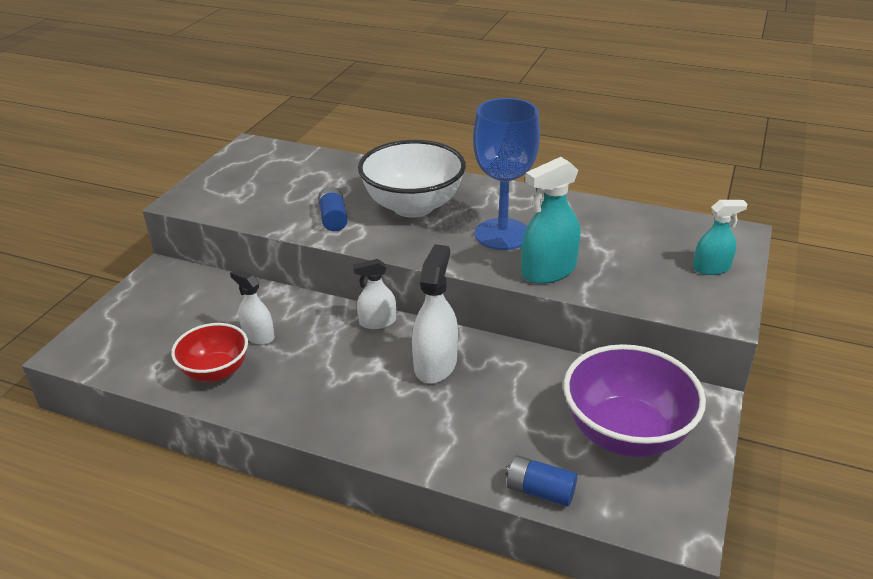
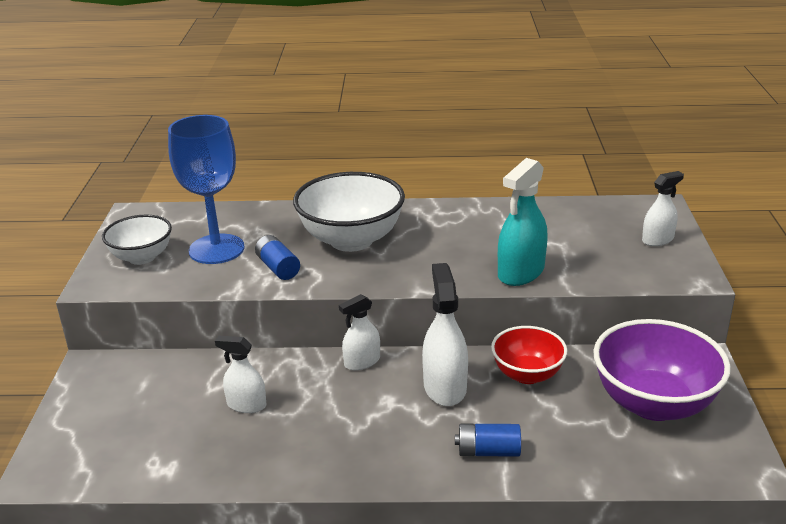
camera: 20 degrees left, 5 degrees down
red bowl [171,323,248,382] -> red bowl moved to [491,326,568,384]
blue goblet [473,98,540,250] -> blue goblet moved to [168,115,245,264]
blue battery [506,455,578,506] -> blue battery moved to [455,424,521,457]
turquoise spray bottle [693,200,748,275] -> white spray bottle [642,171,684,246]
none -> white bowl [102,215,172,265]

